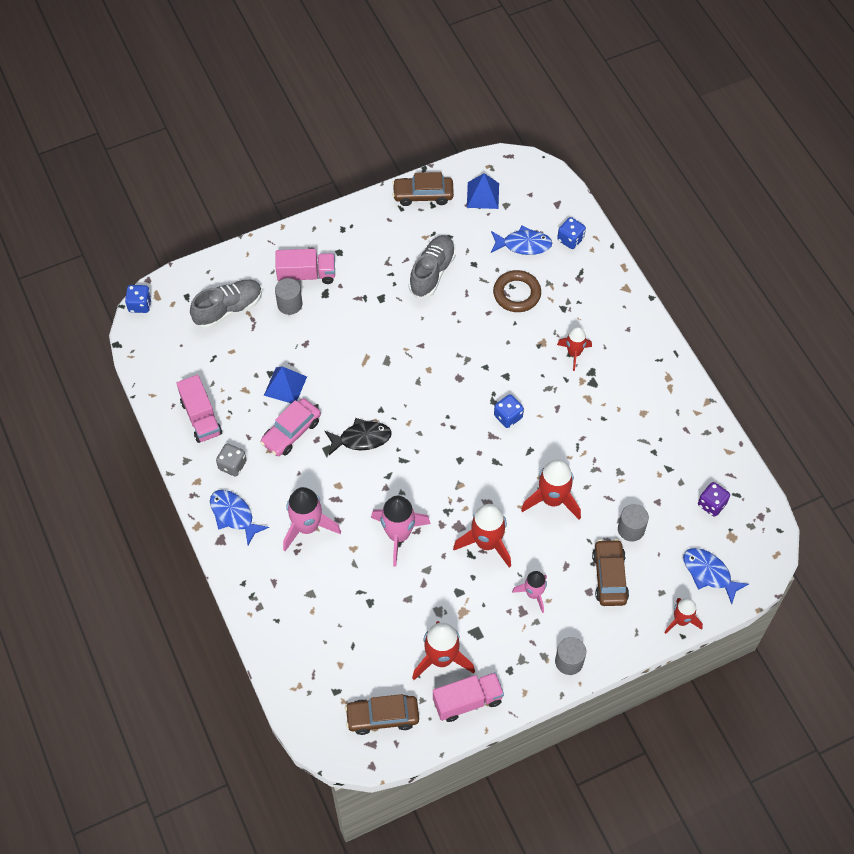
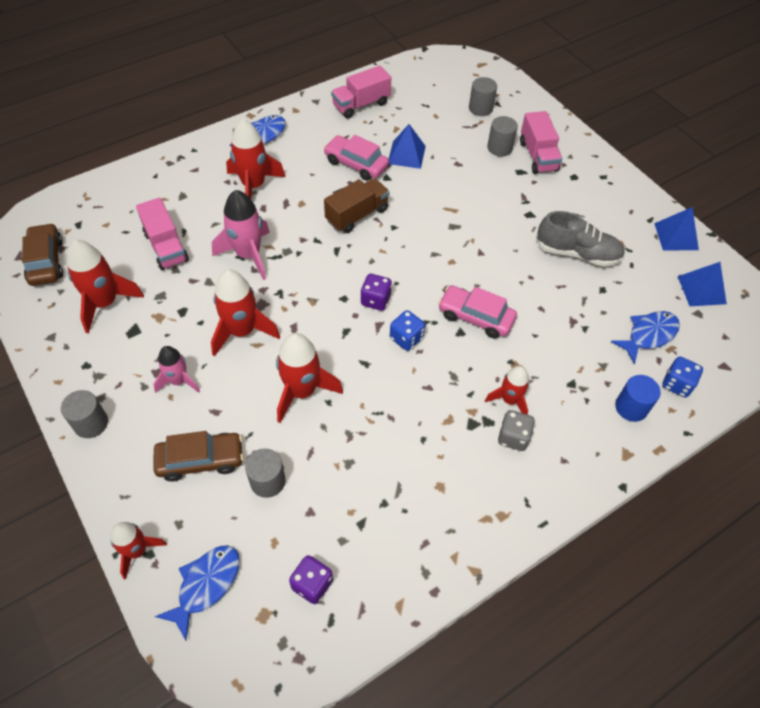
camera: 80 degrees right, 5 degrees down
blue dice [125,285,152,313] -> none
grey shoe [190,280,262,329] -> grey cylinder [469,77,497,116]
grey dice [216,444,247,477] -> grey dice moved to [498,410,535,451]
pink rocket [283,487,341,551] -> red rocket [226,119,285,199]
black fish [325,418,392,455] -> brown truck [324,178,390,233]
brown car [392,172,454,206] -> blue pyramid [654,207,699,250]
pink truck [433,672,504,722] -> pink truck moved to [136,198,189,270]
blue fish [491,225,552,255] -> blue fish turned 120 degrees counterclockwise [611,311,680,364]
brown ring [493,270,541,312] -> none
none -> purple dice [360,274,392,311]
none -> pink car [438,285,517,338]
none -> blue cylinder [615,375,661,422]

